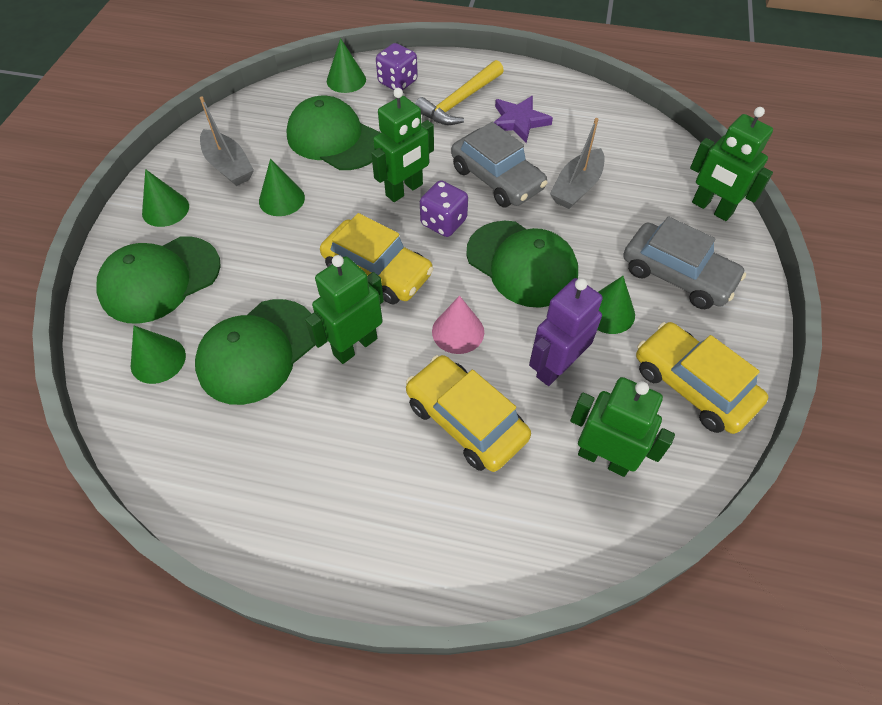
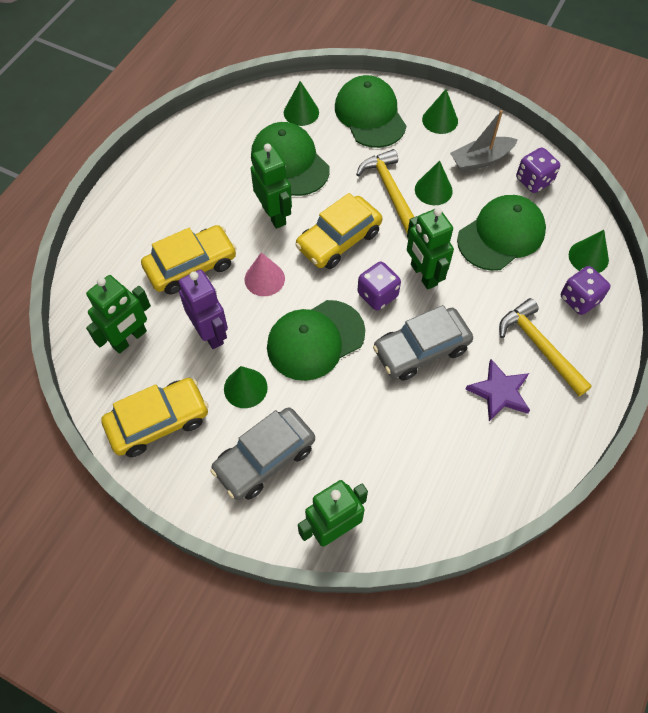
camera: 105 degrees right, 5 degrees up
grey boat [550,118,605,209] -> none
none -> yellow hammer [356,149,414,233]
none -> purple dice [516,147,560,193]

